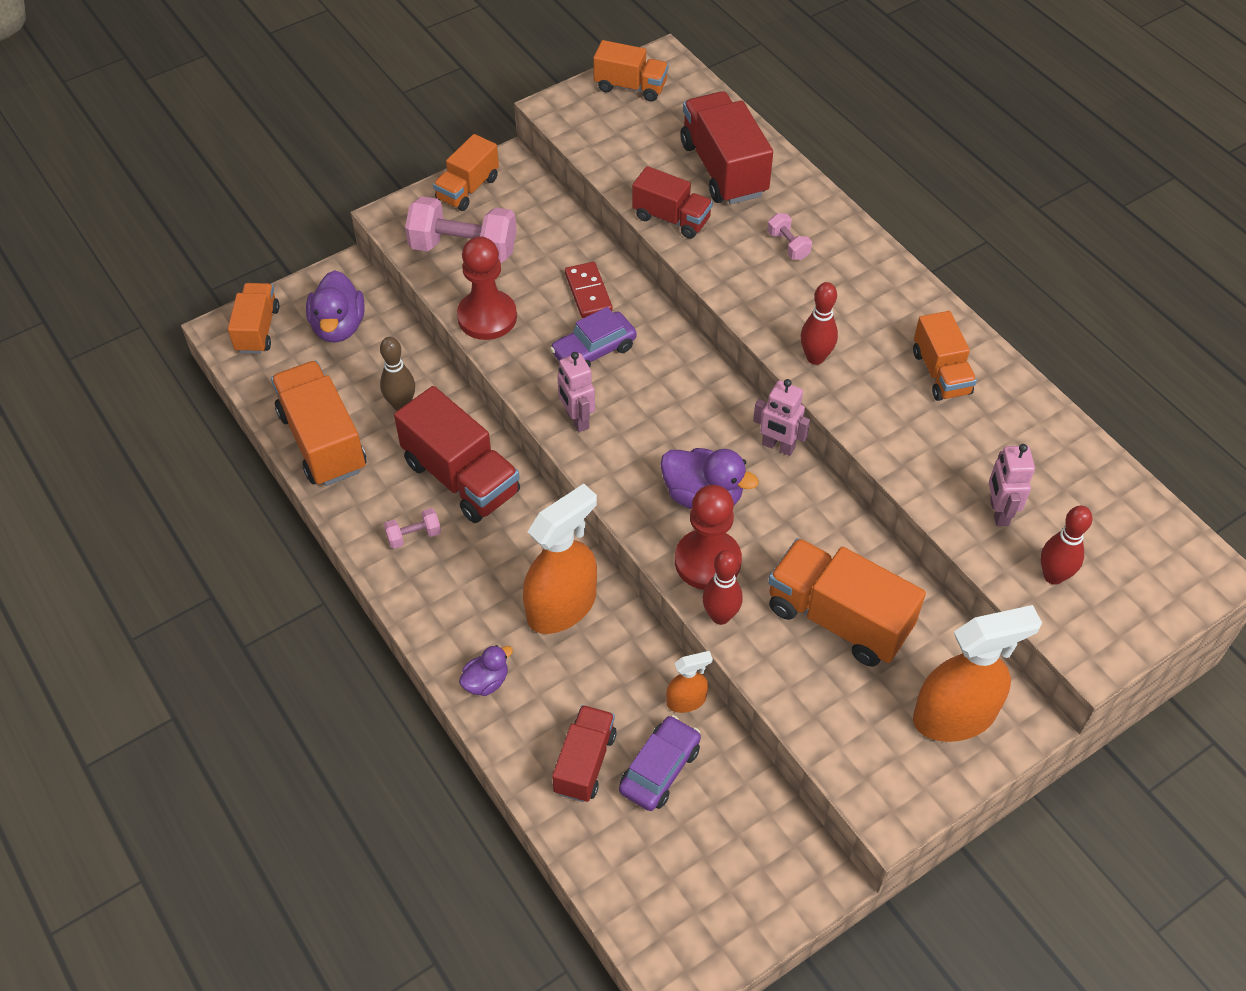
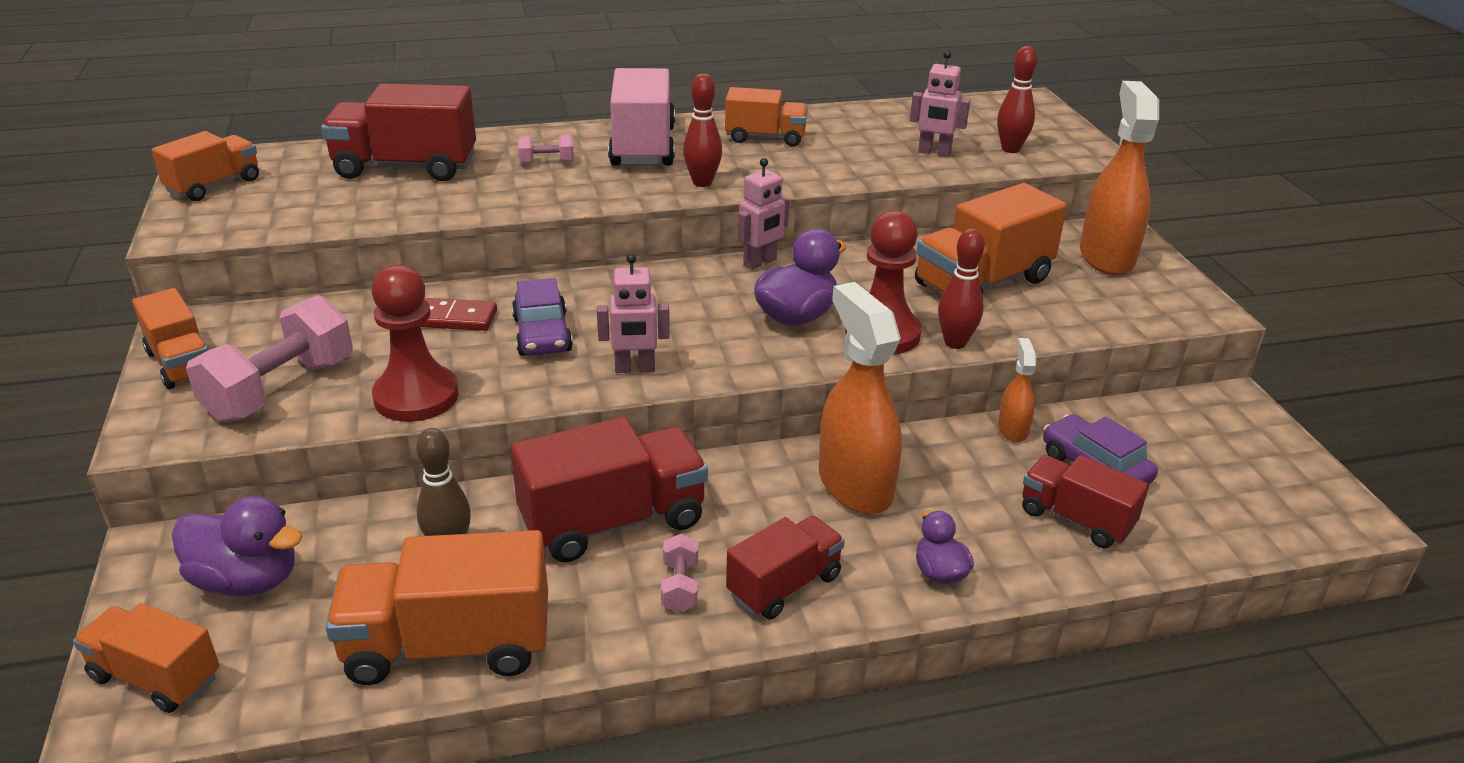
camera: 70 degrees left, 20 degrees down
red truck [632,166,713,239] -> red truck moved to [726,516,845,619]
none -> pink truck [608,68,675,166]

